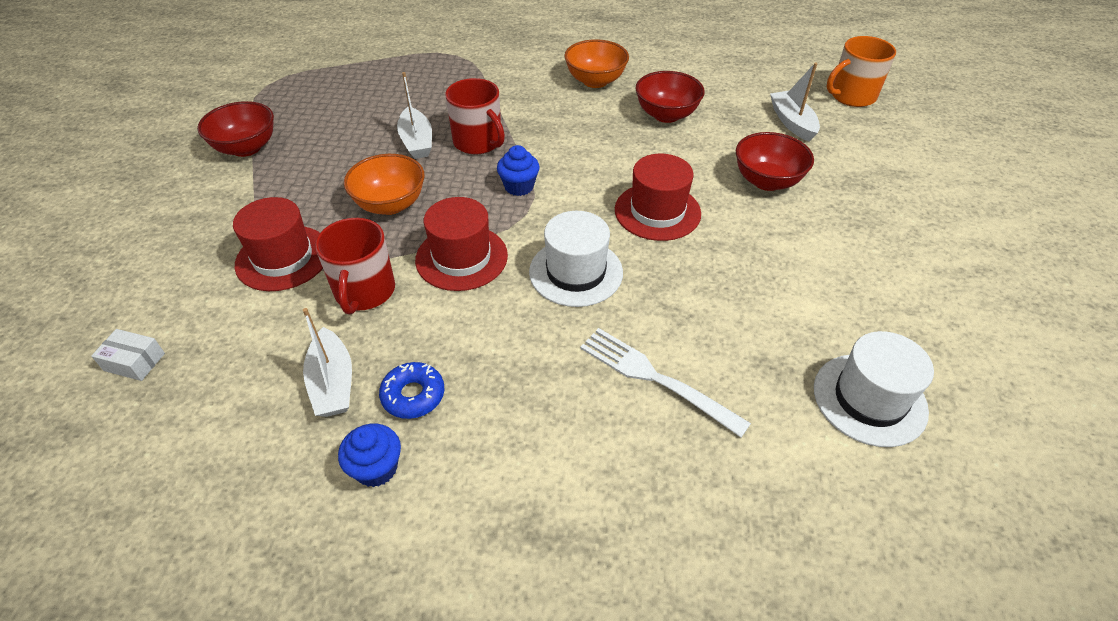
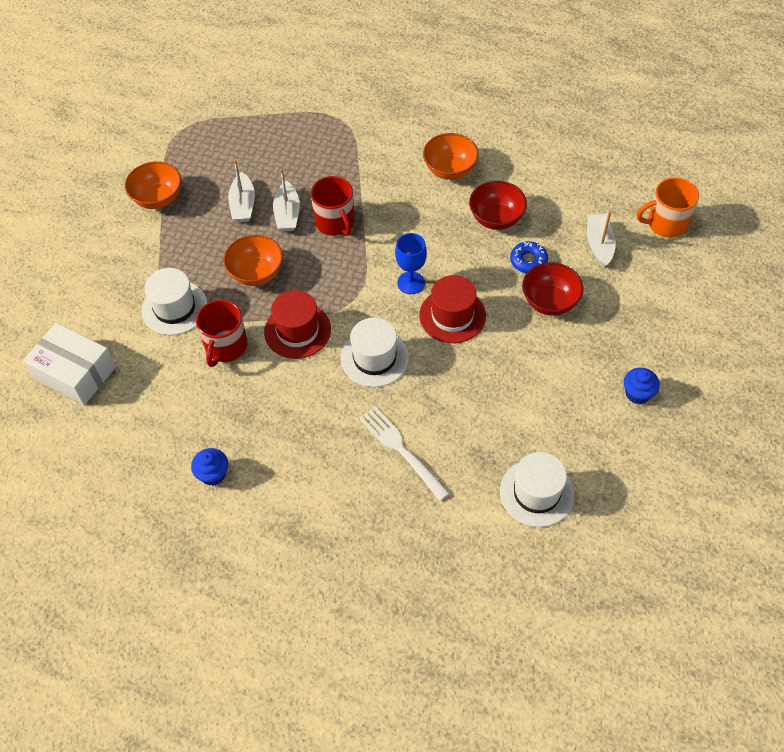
camera: 15 degrees right, 10 degrees up
white box [91,329,165,381] -> white box [23,323,116,405], size x2.19
red bowl [197,101,274,157] -> orange bowl [125,161,181,209]
red hat [233,197,323,291] -> white hat [142,268,207,335]
white boat [303,308,352,417] -> white boat moved to [228,160,255,222]
blue donut [379,362,445,419] -> blue donut moved to [510,241,548,273]
blue cupcake [497,145,539,196] -> blue cupcake moved to [624,368,660,404]
none -> blue goblet [395,233,427,294]

